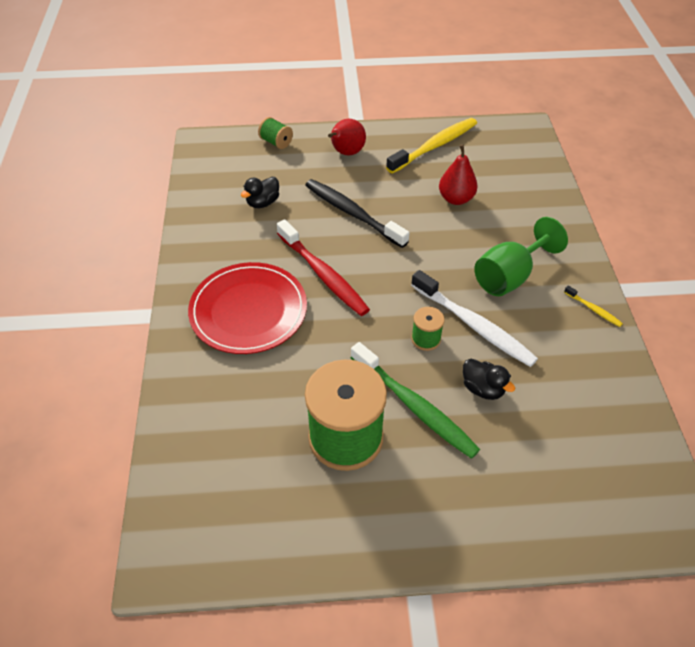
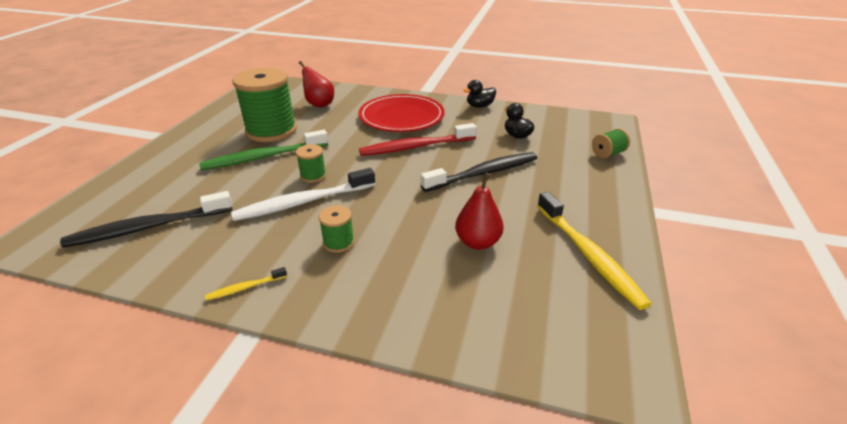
camera: 110 degrees right, 15 degrees down
red pear [328,119,366,156] -> red pear moved to [299,61,334,107]
black duck [463,359,515,400] -> black duck moved to [463,80,496,108]
green goblet [474,217,568,296] -> green spool [319,205,355,253]
none -> black toothbrush [60,191,232,248]

